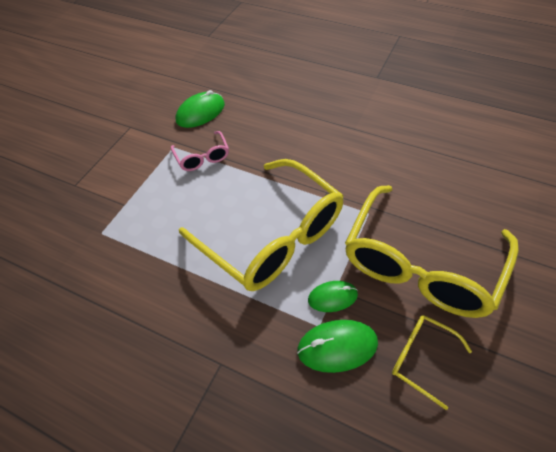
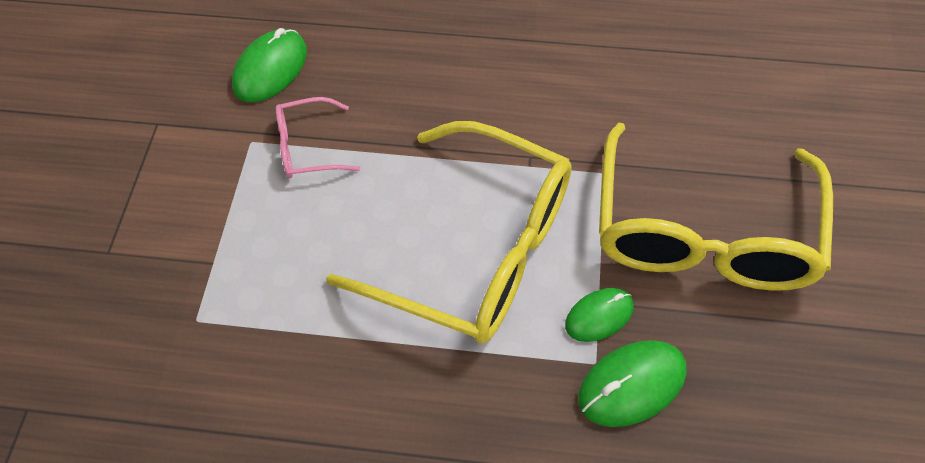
camera: 20 degrees left, 5 degrees up
pink glasses [171,131,229,171] -> pink glasses turned 120 degrees clockwise [276,97,360,178]
yellow glasses [392,315,472,410] -> none

